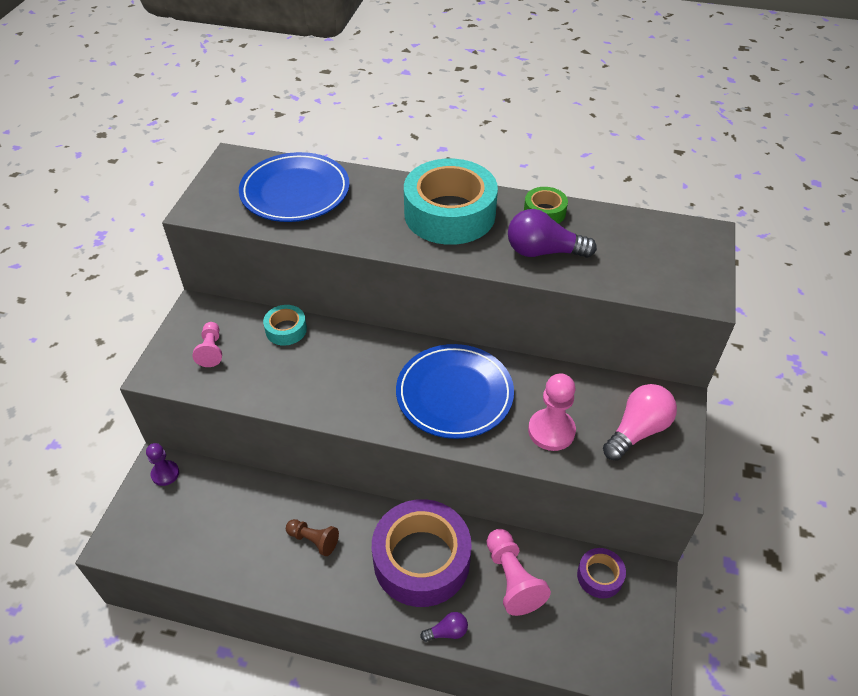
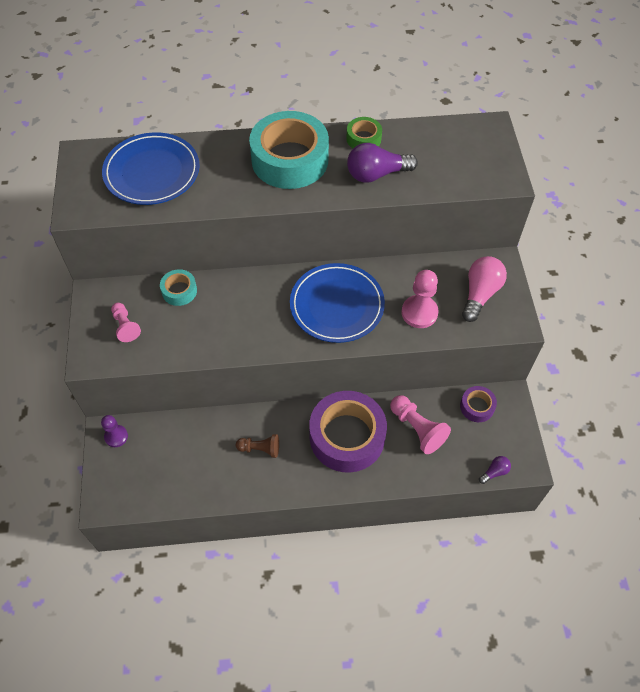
camera: 20 degrees left, 10 degrees up
purple light bulb [420,612,468,642] -> purple light bulb moved to [479,456,511,484]

